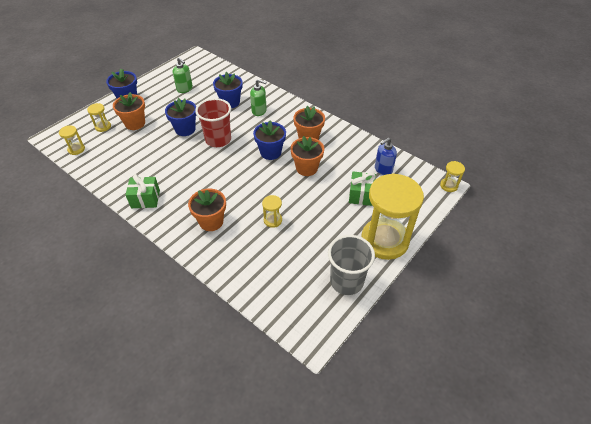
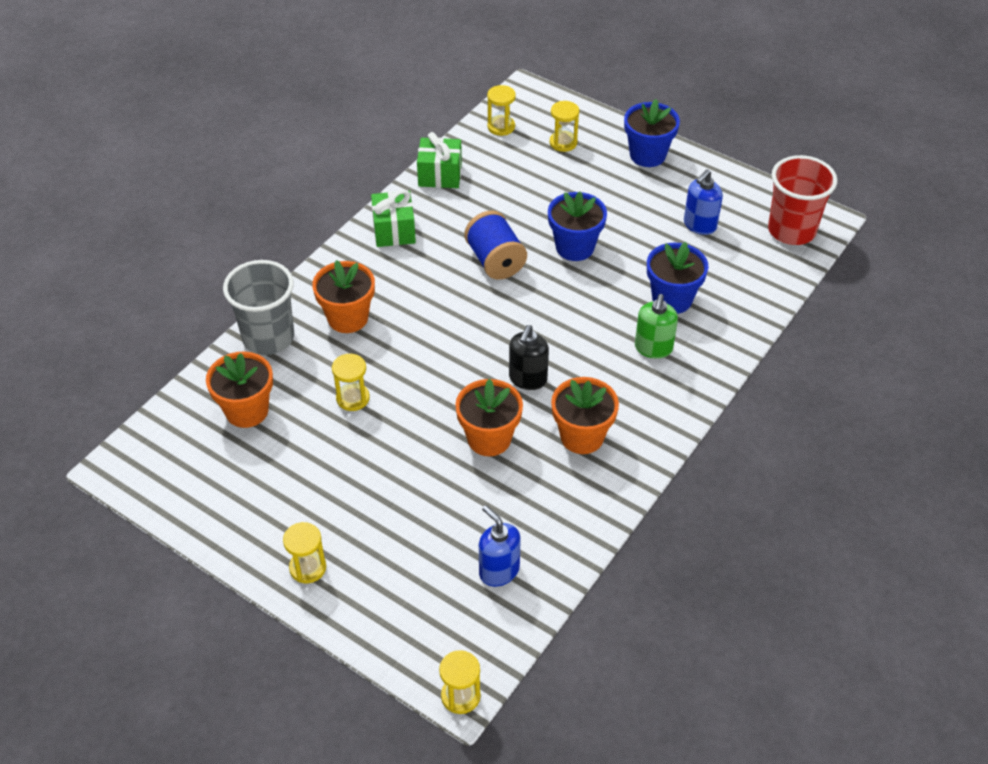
camera: 85 degrees right, 0 degrees up
orange flower pot [113,92,145,130] -> orange flower pot moved to [206,352,273,428]
green soap dispenser [173,57,193,93] -> blue soap dispenser [684,169,723,235]
red cup [195,98,231,147] -> red cup moved to [768,155,837,245]
blue flower pot [253,121,286,160] -> black soap dispenser [509,325,549,390]
grey cup [328,235,375,295] -> grey cup moved to [223,260,294,355]
green gift [349,172,376,206] -> green gift moved to [417,132,462,188]
yellow hourglass [361,173,424,260] -> yellow hourglass [283,522,326,583], size x0.41
none -> blue spool [464,210,527,280]

